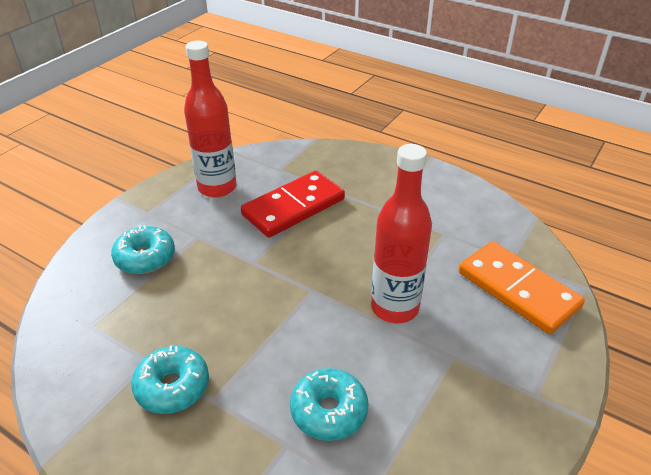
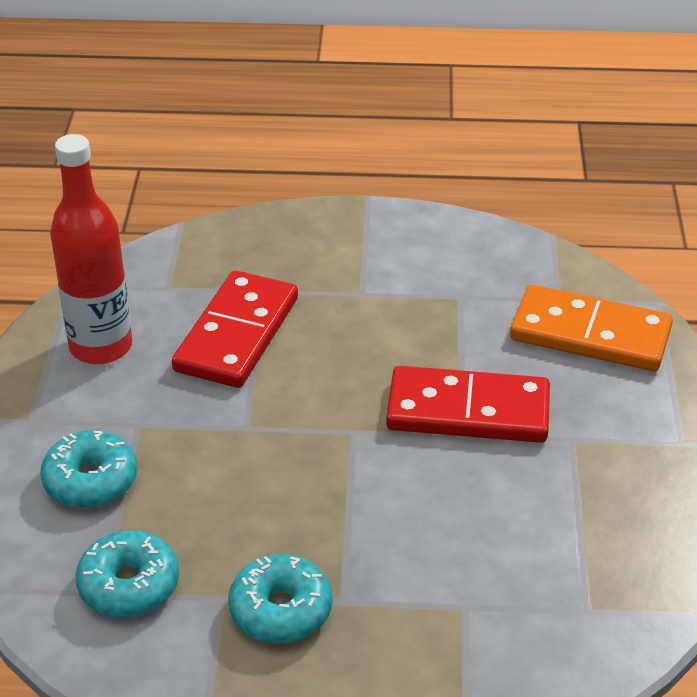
camera: 30 degrees left, 0 degrees up
turquoise donut [290,368,368,441] -> turquoise donut moved to [76,530,179,618]
red bottle [371,144,432,323] -> red domino [386,366,550,443]

